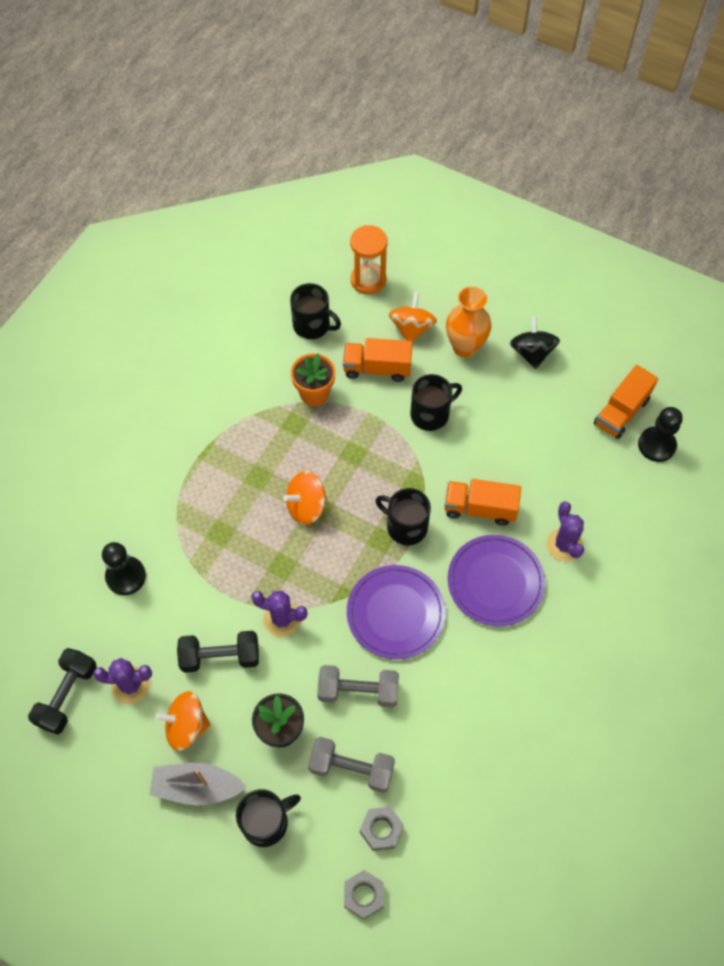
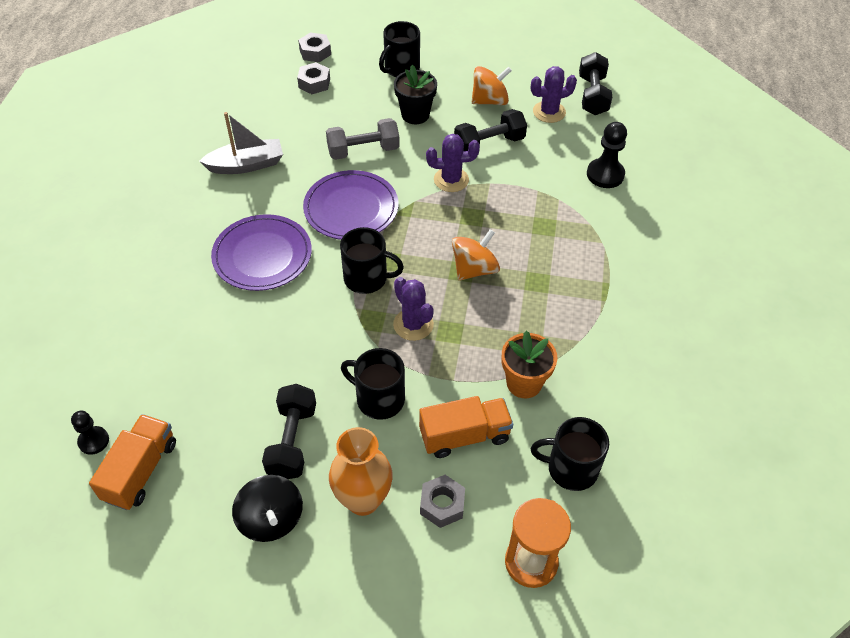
camera: 160 degrees right, 10 degrees down
grey boat [149,763,246,806] -> grey boat moved to [199,112,283,174]
grey dumbbell [308,737,395,793] -> none
orange spinning top [389,292,437,342] -> grey nut [420,475,465,528]
black mug [410,374,462,431] -> black mug turned 75 degrees clockwise [341,348,405,420]
orange truck [444,479,521,526] -> none
purple cactus [546,501,584,562] -> purple cactus moved to [393,277,434,341]
black pawn [638,407,683,462] -> black pawn [71,410,109,455], size x0.63
none -> black dumbbell [262,384,316,479]

